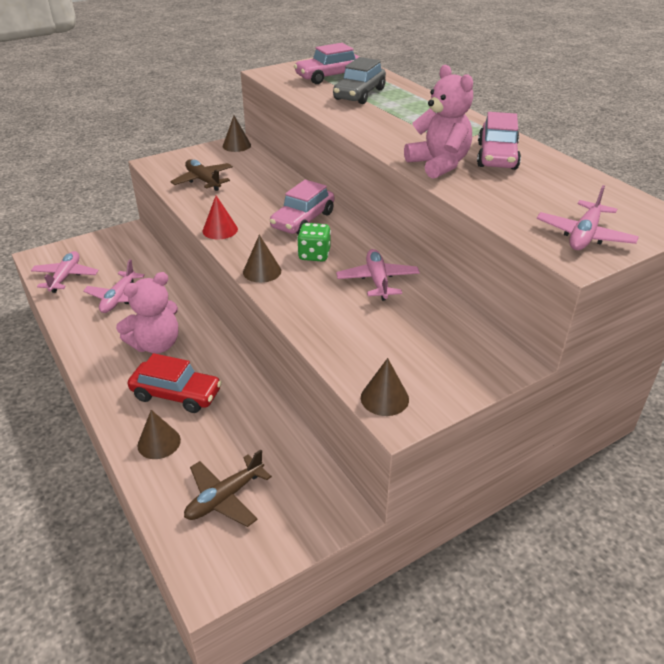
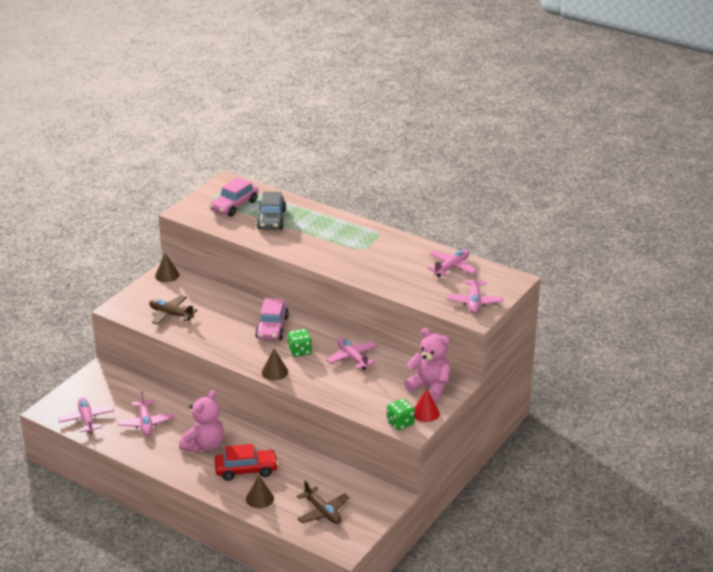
camera: 25 degrees left, 5 degrees down
brown plane [184,449,272,527] -> brown plane turned 60 degrees counterclockwise [297,480,350,524]
red cone [203,195,238,239] -> red cone moved to [414,389,440,422]
brown cone [361,358,409,416] -> green dice [387,399,415,431]
pink teddy bear [404,65,473,179] -> pink teddy bear moved to [404,328,451,402]
pink car [477,112,521,170] -> none
none -> pink plane [428,249,475,277]

